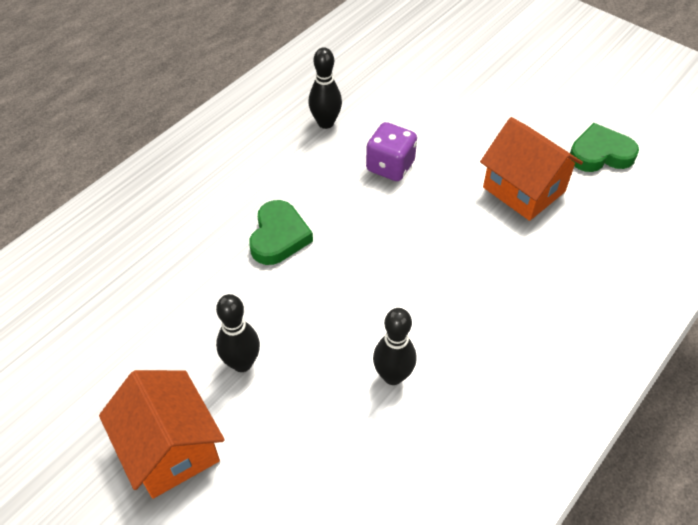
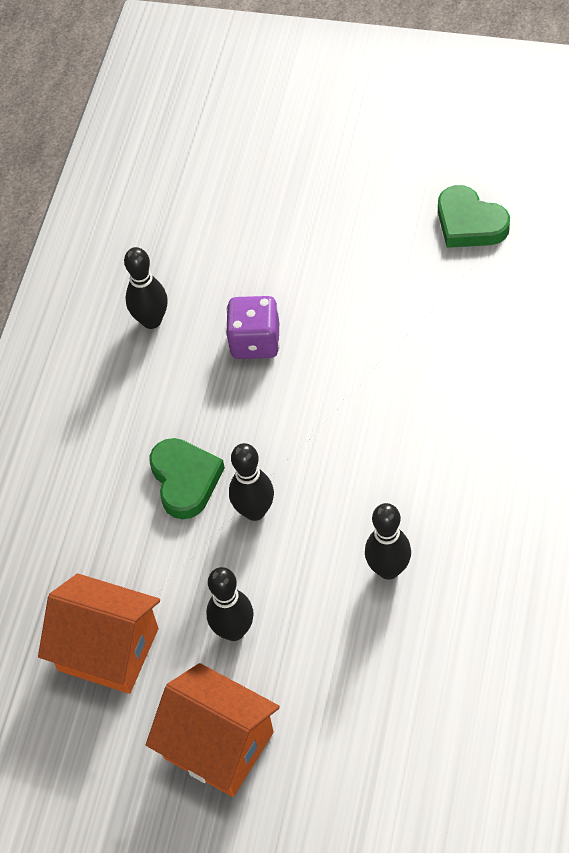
camera: 20 degrees left, 5 degrees up
orange house [480,117,583,221] -> orange house moved to [38,574,160,694]
green heart [570,123,639,172] -> green heart turned 105 degrees counterclockwise [438,185,510,248]
none -> black bowling pin [229,443,274,521]

